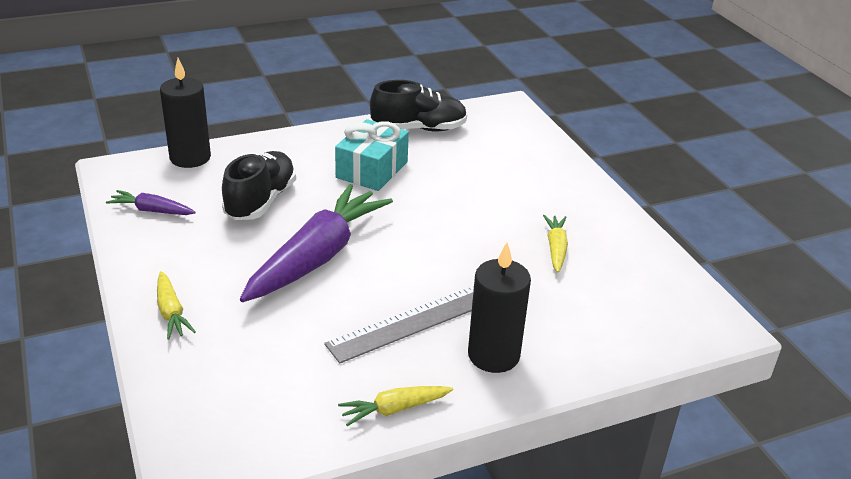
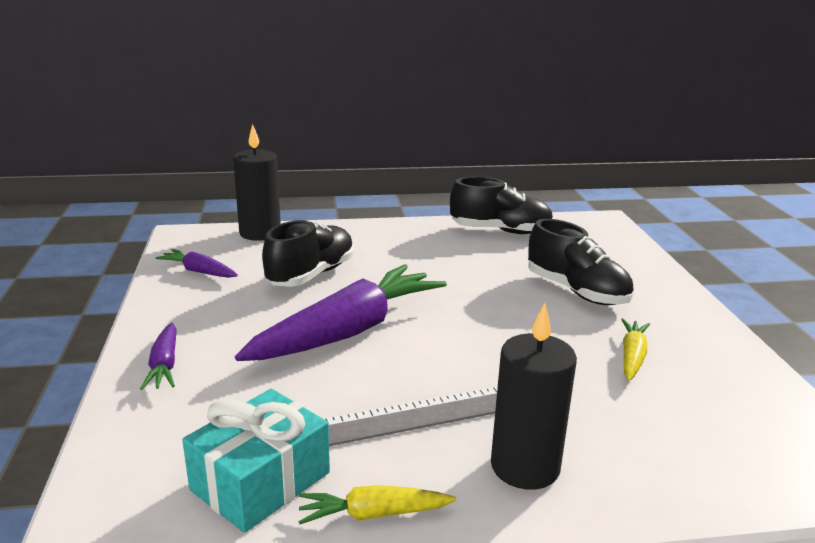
camera: 15 degrees right, 10 degrees down
yellow carrot [157,271,196,340] -> purple carrot [140,323,177,390]
turquoise gift [335,119,409,191] -> turquoise gift moved to [182,389,330,533]
none -> black shoe [528,219,634,305]

